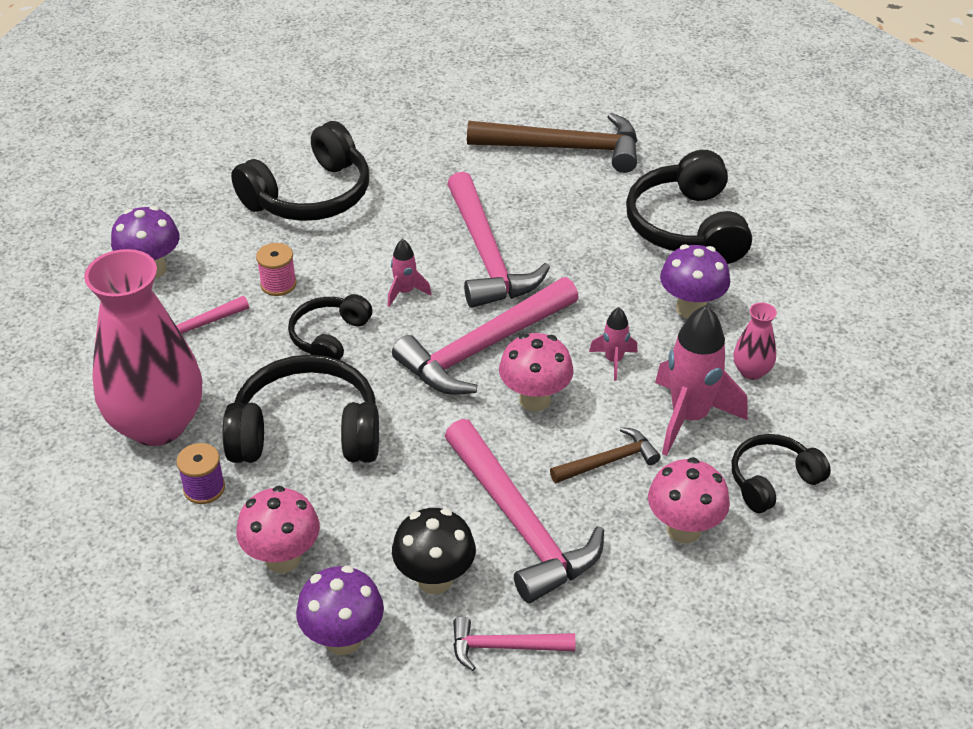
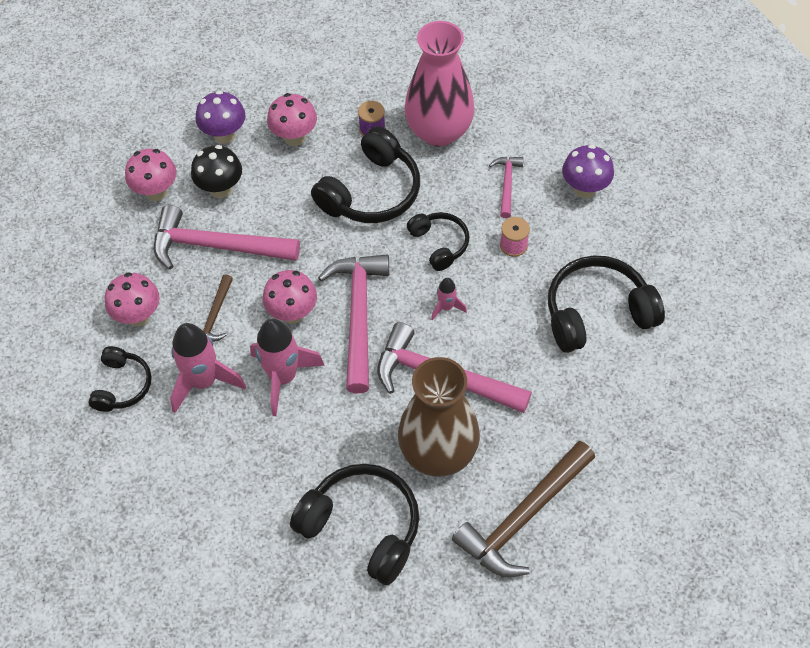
camera: 130 degrees right, 15 degrees up
black headphones [231,121,369,221] -> black headphones turned 75 degrees clockwise [548,255,665,353]
pink hammer [453,617,575,671] -> pink mushroom [125,148,176,201]
pink rocket [589,307,638,381] -> pink rocket [250,319,325,416], size x2.01
purple mushroom [660,244,730,319] -> none
pink vase [733,302,777,380] -> none
none -> brown vase [398,357,480,477]

